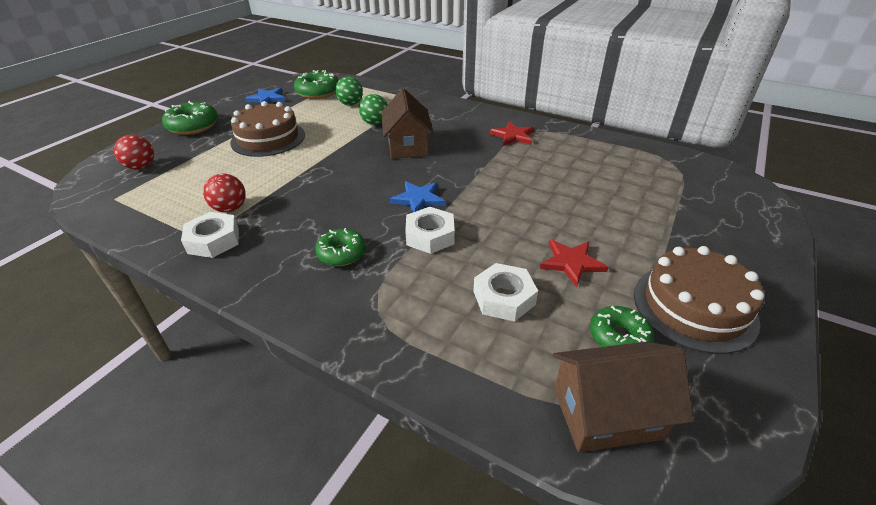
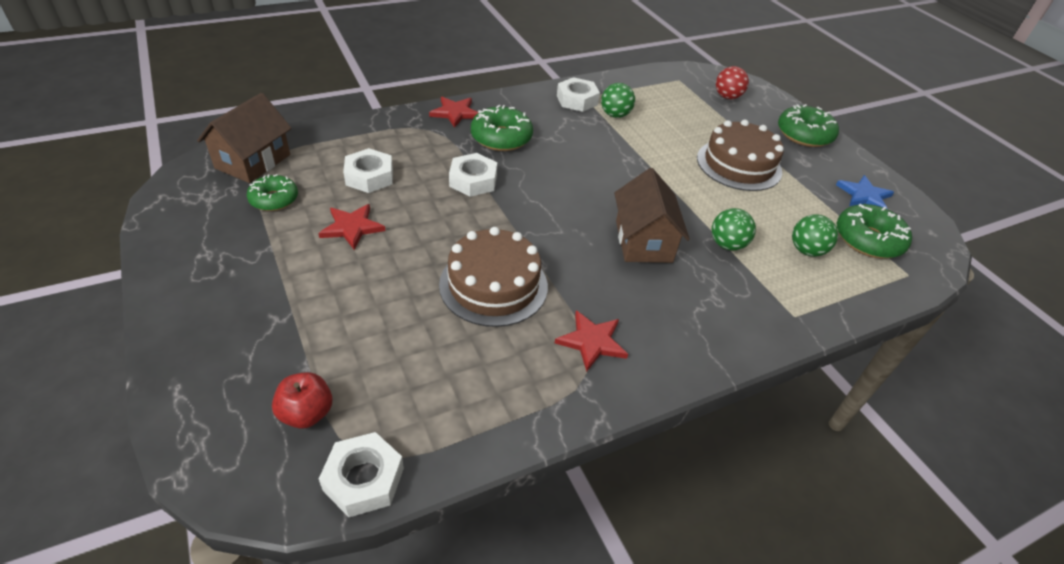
camera: 120 degrees right, 5 degrees up
red ball [203,174,246,213] -> green ball [601,83,635,118]
green donut [315,228,366,266] -> green donut [471,105,533,151], size x1.51
brown house [381,88,434,159] -> brown house turned 60 degrees clockwise [614,168,690,263]
blue star [390,181,445,212] -> none
brown cake [634,246,764,354] -> brown cake moved to [439,227,548,327]
none -> red apple [272,372,332,429]
none -> white nut [319,432,404,517]
none -> red star [429,97,478,128]

